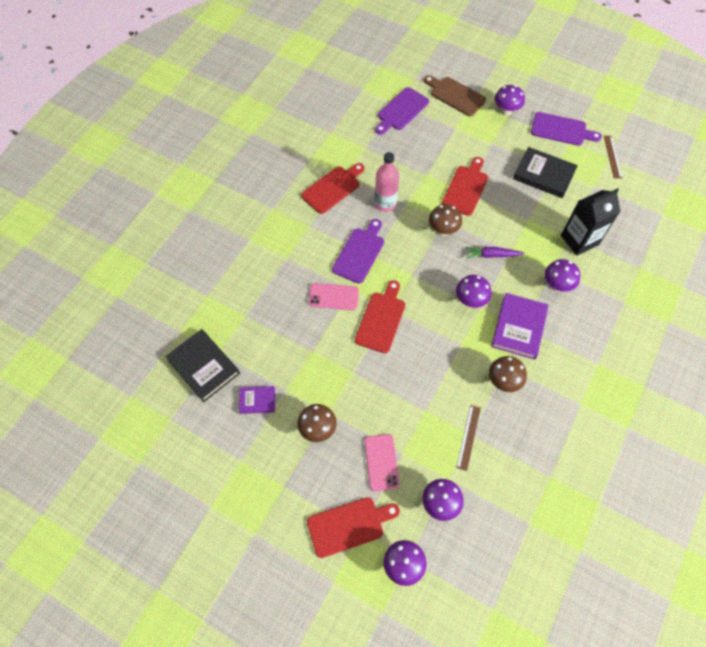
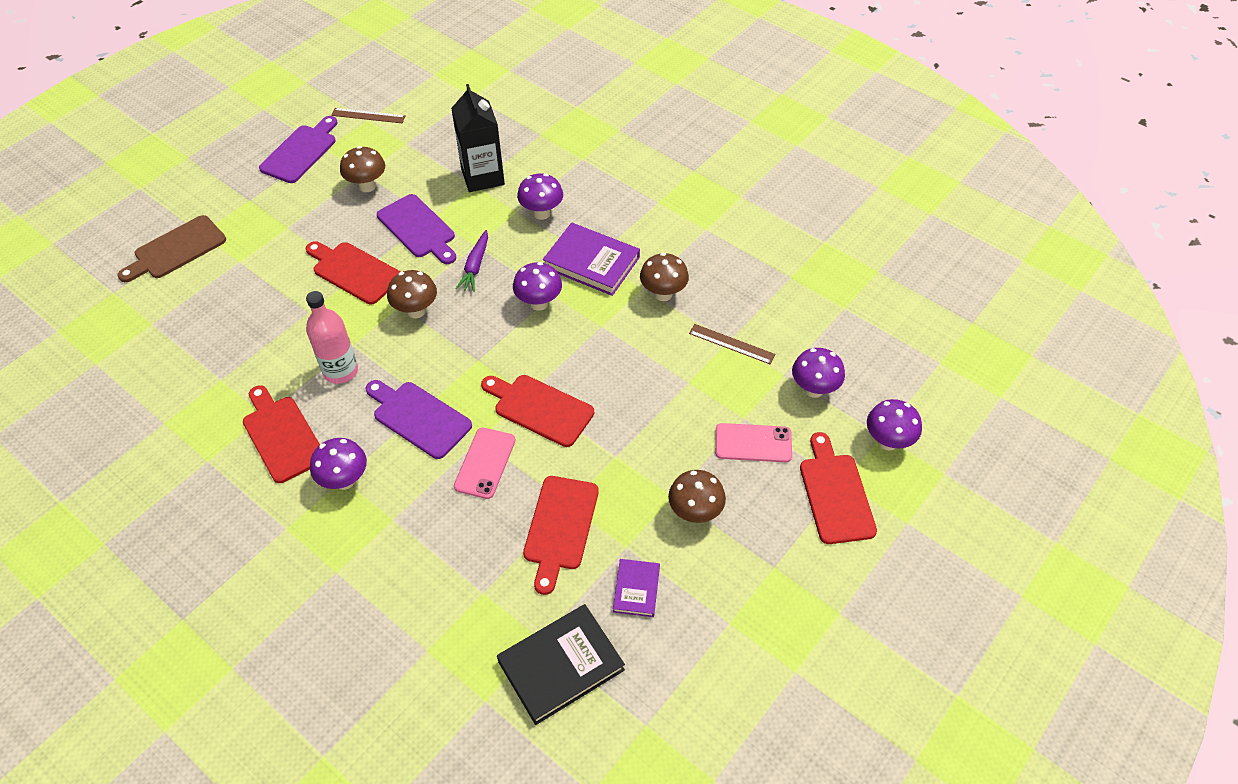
camera: 80 degrees left, 10 degrees down
purple cutting board [375,87,429,135] -> purple cutting board moved to [377,194,456,264]
purple mushroom [495,85,525,116] -> purple mushroom moved to [310,438,367,490]
black book [513,147,578,198] -> brown mushroom [340,146,385,192]
none -> red cutting board [523,476,599,595]

